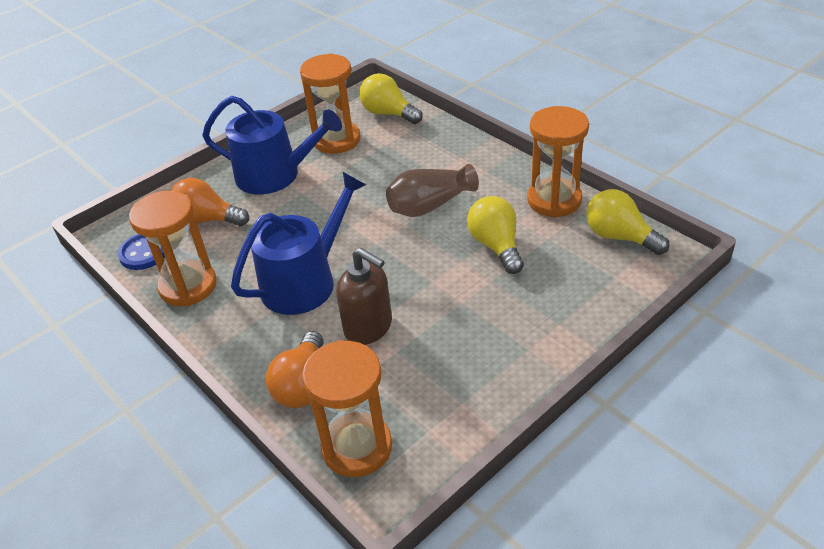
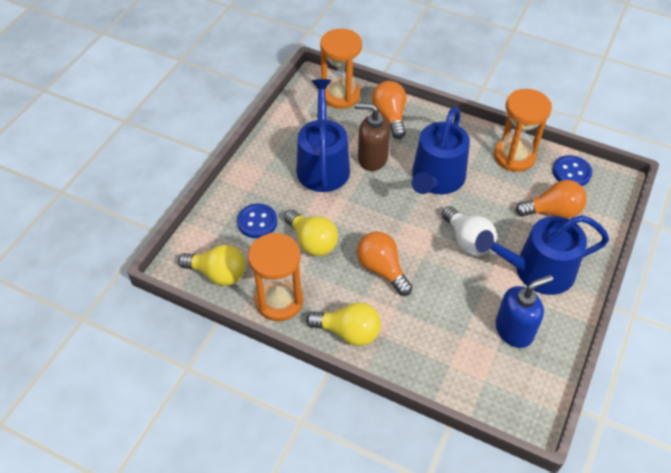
camera: 155 degrees right, 10 degrees up
orange hourglass [300,53,361,154] -> blue soap dispenser [495,275,553,348]
yellow light bulb [359,73,423,124] -> yellow light bulb moved to [306,302,381,346]
brown vase [386,164,479,217] -> orange light bulb [357,232,412,296]
none -> blue button [237,204,277,238]
none -> blue watering can [296,79,350,192]
none -> white light bulb [442,206,497,256]

